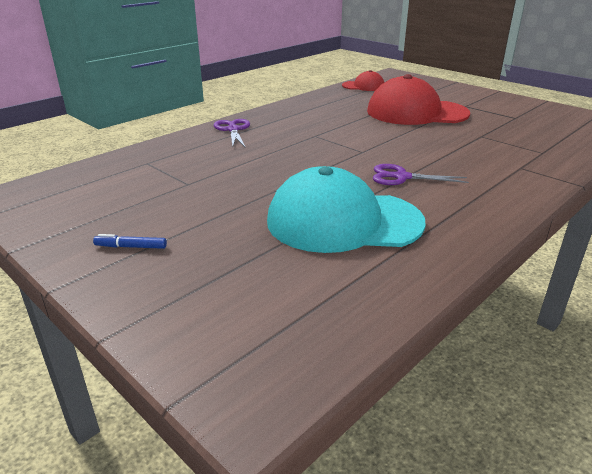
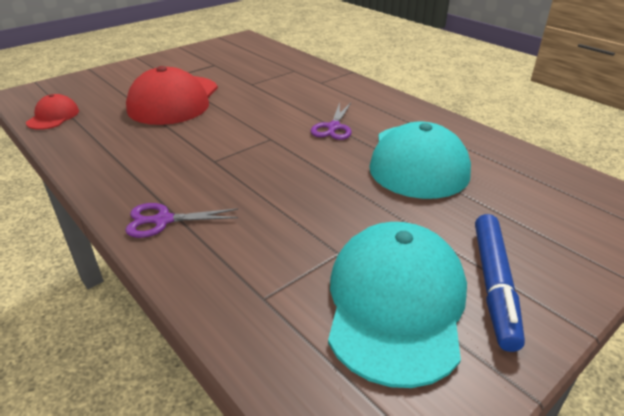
camera: 85 degrees left, 5 degrees up
blue marker [93,234,167,249] -> blue marker [475,214,525,352], size x2.19
none -> turquoise cap [328,222,467,388]

